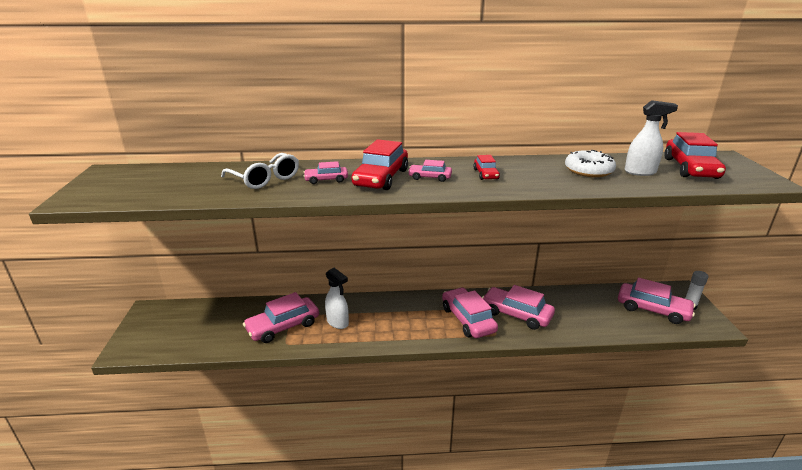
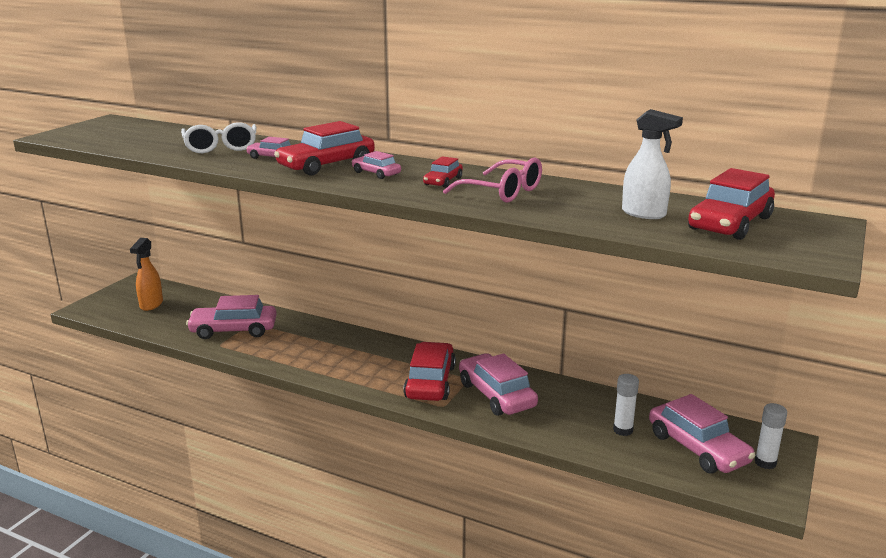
camera: 30 degrees right, 5 degrees down
white spray bottle [325,268,349,329] -> none
pink car [442,287,498,338] -> red car [403,342,456,401]
white donut [565,150,616,177] -> none
none -> orange spray bottle [130,238,163,311]
none -> pink glasses [443,158,542,203]
none -> white glue stick [613,374,639,436]

